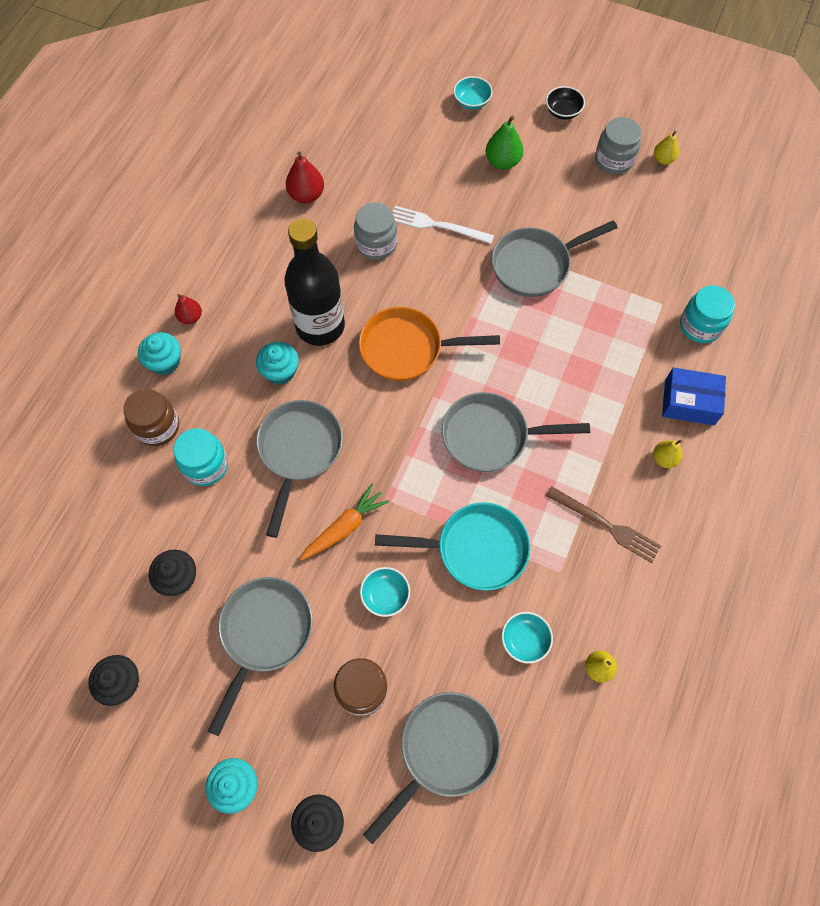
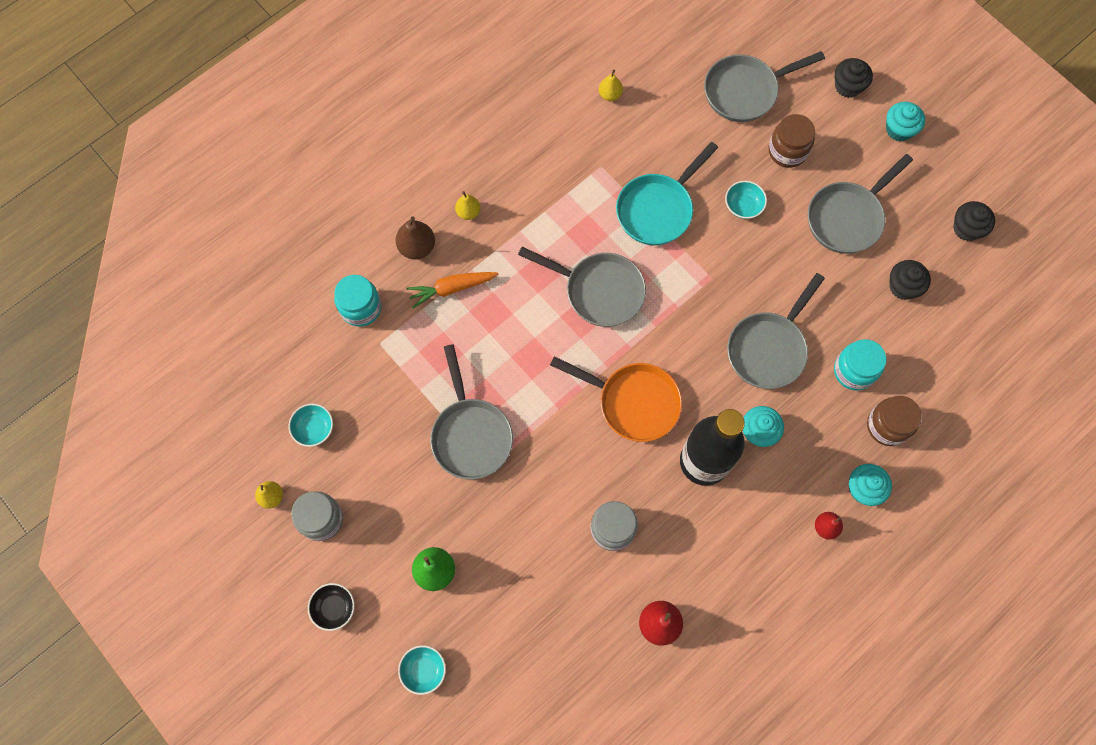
camera: 155 degrees left, 5 degrees up
orange carrot [300,484,389,561] -> orange carrot moved to [406,272,498,309]
turquoise pan [375,502,530,591] -> turquoise pan turned 75 degrees counterclockwise [616,142,718,245]
white fork [393,206,494,244] -> none
grey pan [491,220,618,297] -> grey pan turned 75 degrees clockwise [430,344,513,479]
turquoise bowl [502,612,553,664] -> turquoise bowl moved to [288,404,333,447]
brown fork [546,486,661,563] -> none
blue box [662,367,726,425] -> brown pear [396,216,435,259]

